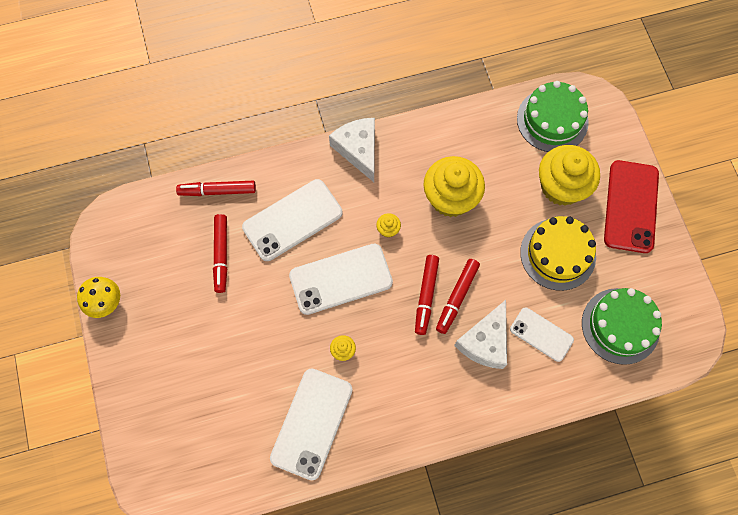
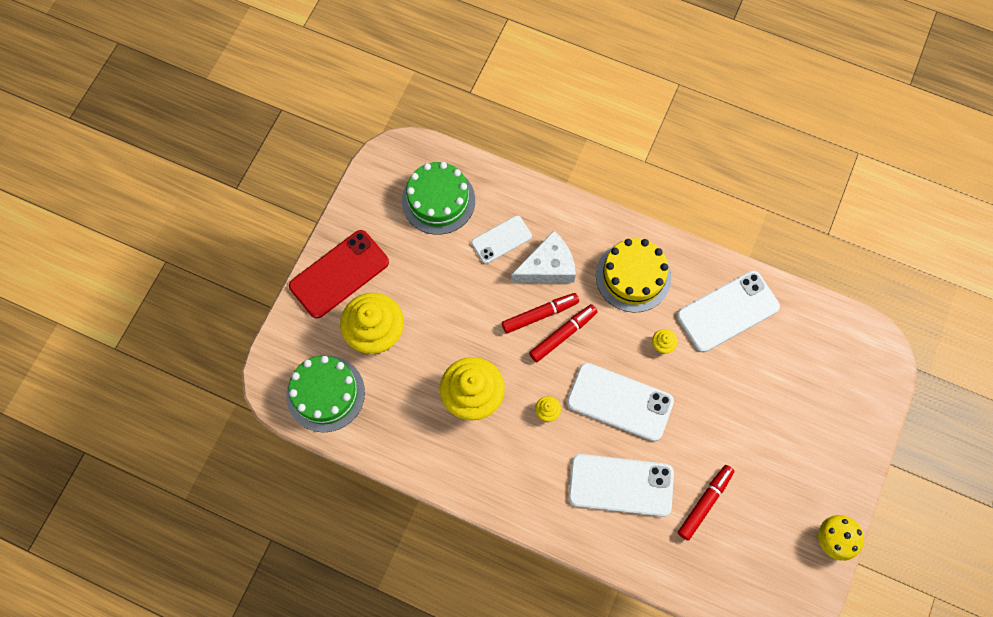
camera: 140 degrees left, 0 degrees up
red marker [176,181,256,196] -> none
white cheese [329,118,375,182] -> none
white phone [510,307,574,362] -> white phone turned 75 degrees clockwise [471,215,532,264]
yellow cake [520,216,596,291] -> yellow cake moved to [596,238,671,312]

